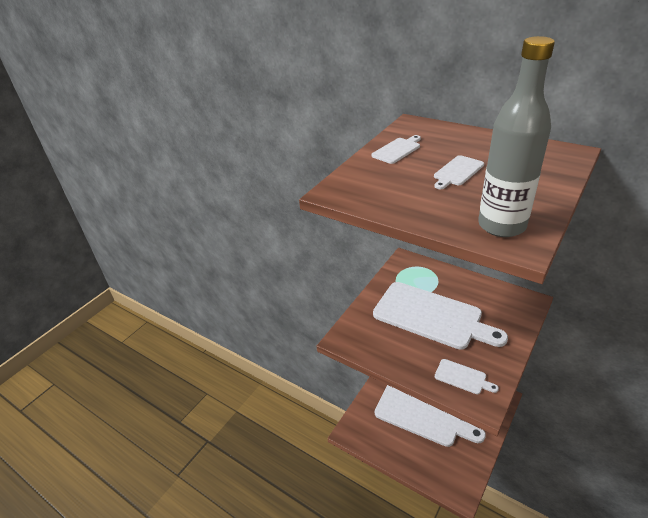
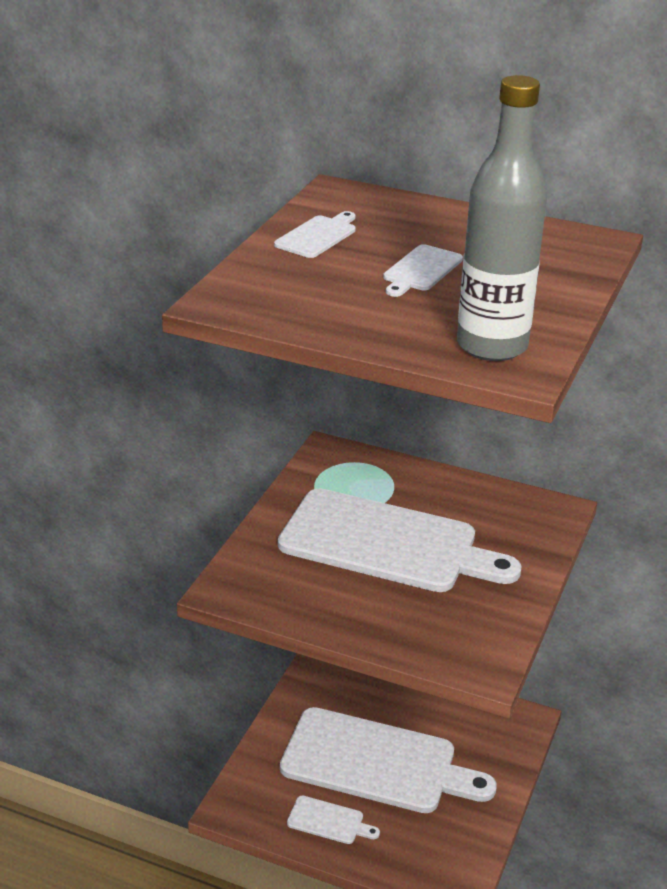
camera: 15 degrees left, 5 degrees down
white cutting board [435,359,499,394] -> white cutting board moved to [287,795,380,844]

